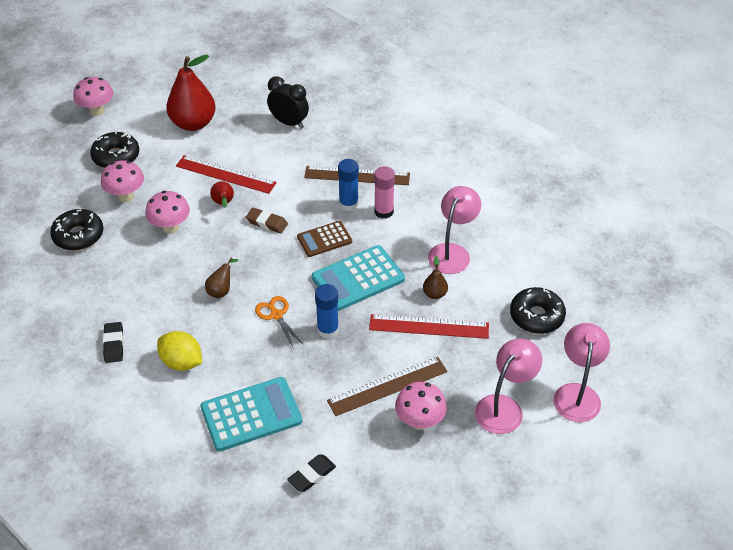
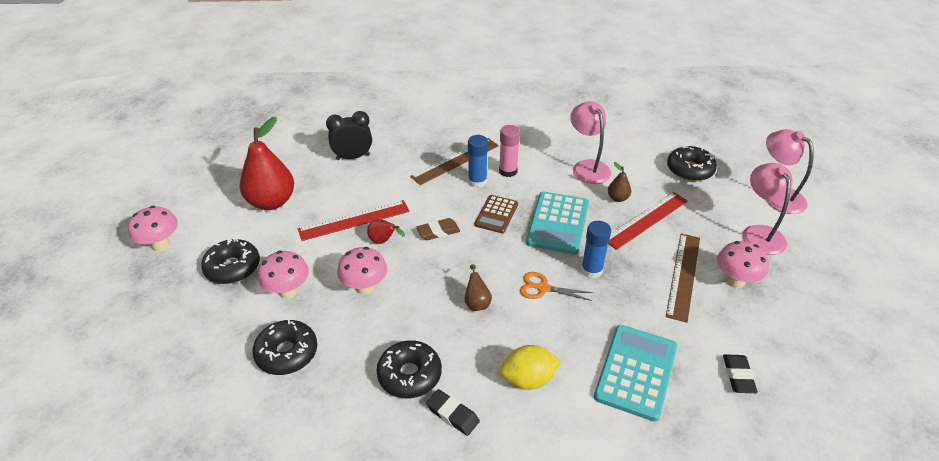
camera: 45 degrees left, 5 degrees down
none -> black donut [377,340,442,398]

